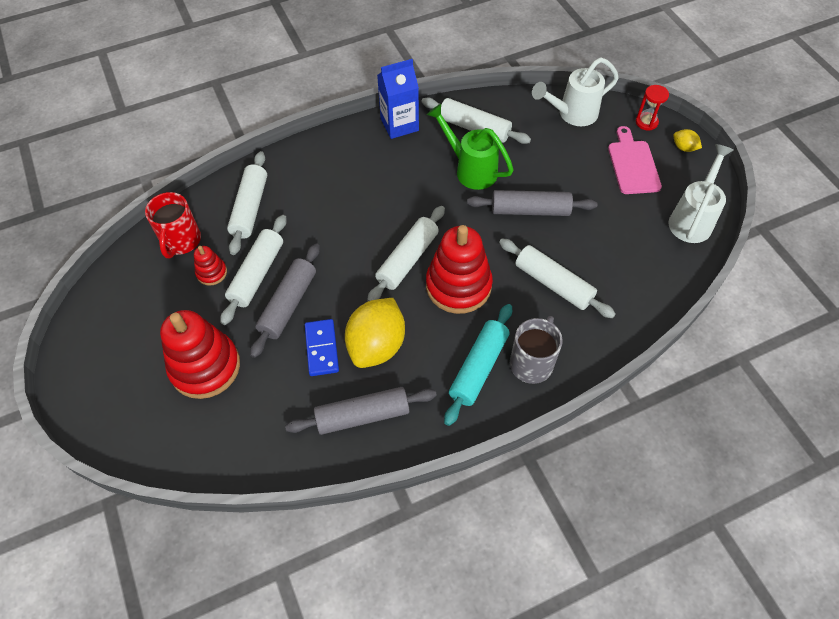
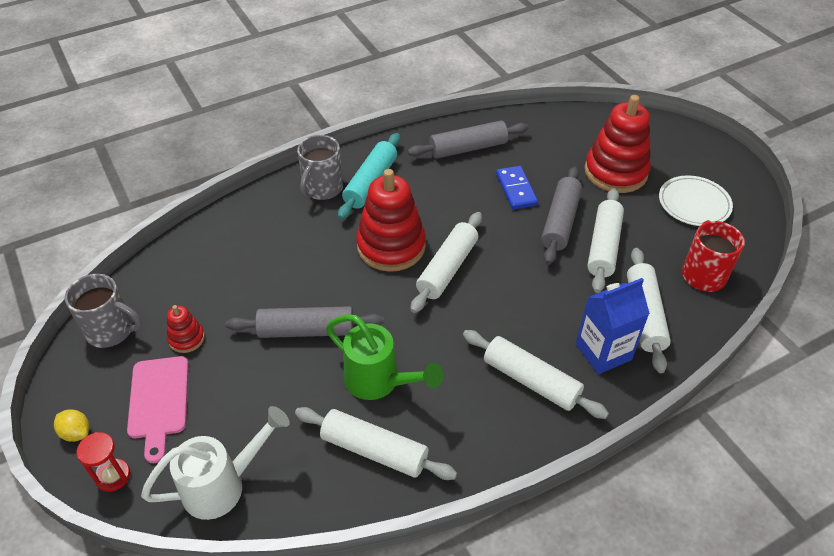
camera: 175 degrees right, 10 degrees down
red stacking toy [194,246,227,286] -> red stacking toy moved to [167,305,205,353]
yellow lemon [345,298,405,368] -> none
blue carton [377,59,419,139] -> blue carton moved to [576,278,650,374]
white rolling pin [499,238,616,318] -> white rolling pin moved to [463,330,609,419]
white watering can [668,144,734,243] -> grey mug [65,274,142,348]
none -> white plate [659,176,733,226]

